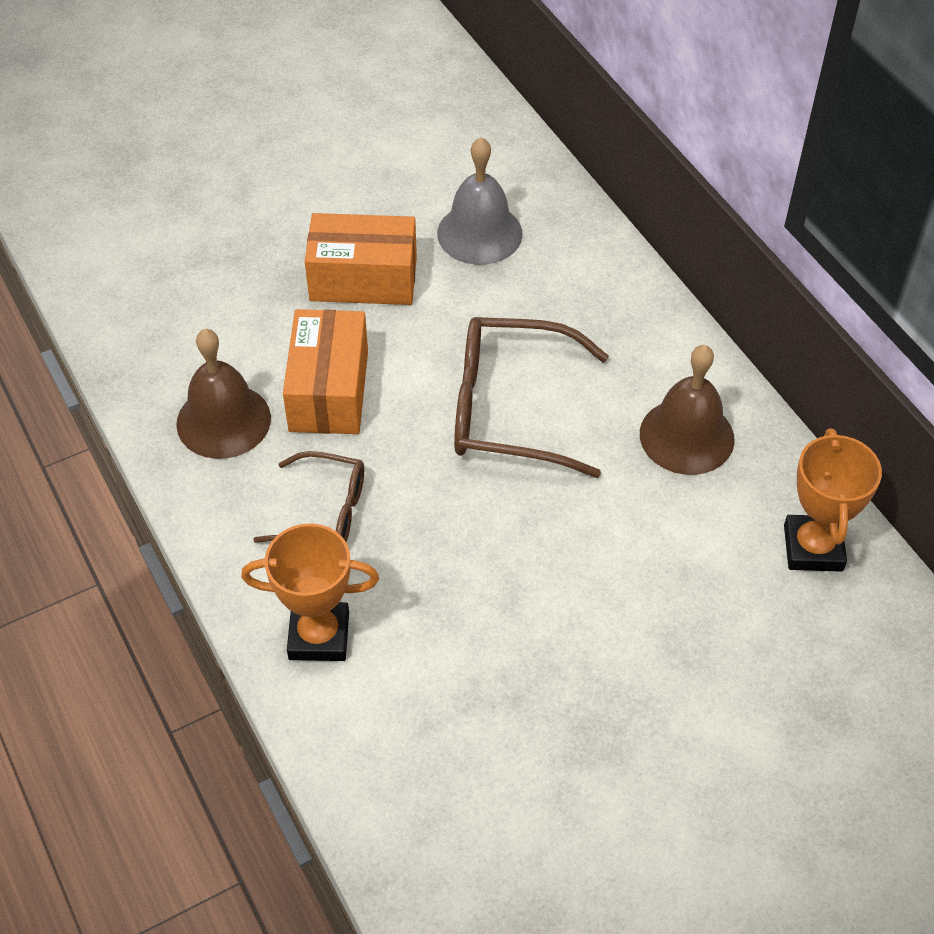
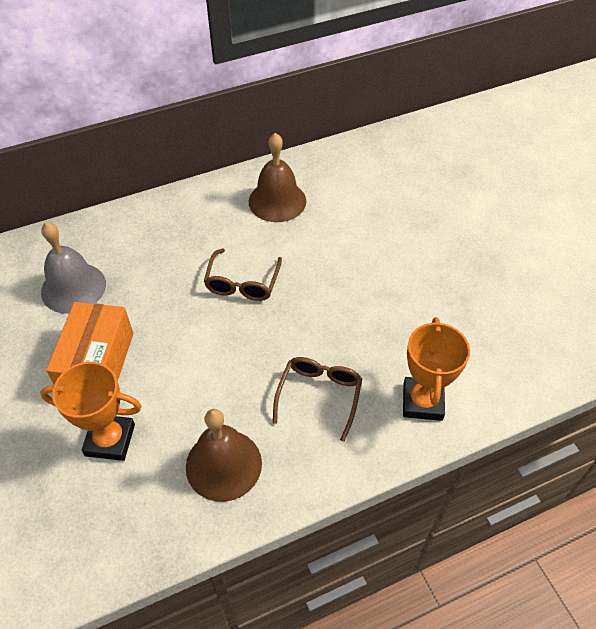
camera: 85 degrees left, 0 degrees up
orange box [283,309,368,434] -> none
brown glasses [454,317,609,478] -> brown glasses [204,248,282,301], size x0.61
orange trophy [784,428,882,572] -> orange trophy moved to [40,362,141,461]

